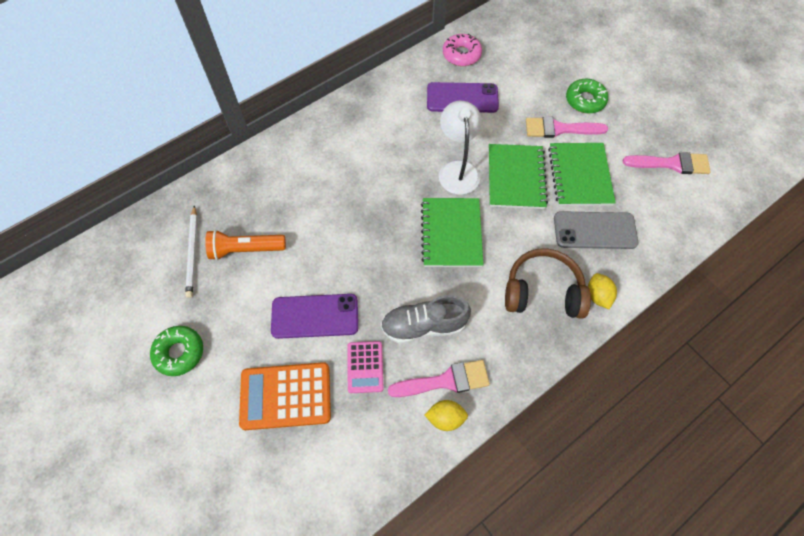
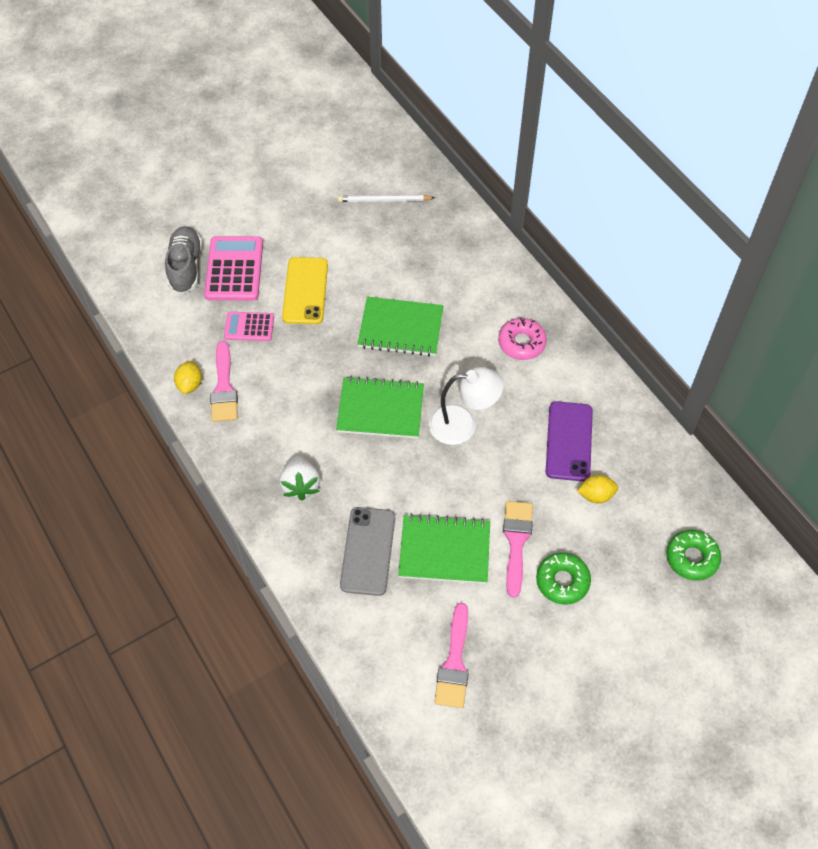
camera: 95 degrees right, 5 degrees down
green donut [150,326,203,376] -> green donut moved to [666,530,721,581]
orange flashlight [205,230,286,260] -> none
orange calculator [239,362,331,430] -> pink calculator [204,236,263,301]
purple phone [271,294,358,339] -> yellow phone [282,257,328,324]
grey shoe [381,295,471,344] -> grey shoe moved to [165,226,202,294]
pink donut [443,34,482,66] -> pink donut moved to [498,318,547,360]
green notebook [489,144,548,209] -> green notebook moved to [358,297,444,356]
brown headphones [505,248,591,319] -> white strawberry [279,455,320,501]
yellow lemon [588,273,617,309] -> yellow lemon moved to [577,475,618,503]

